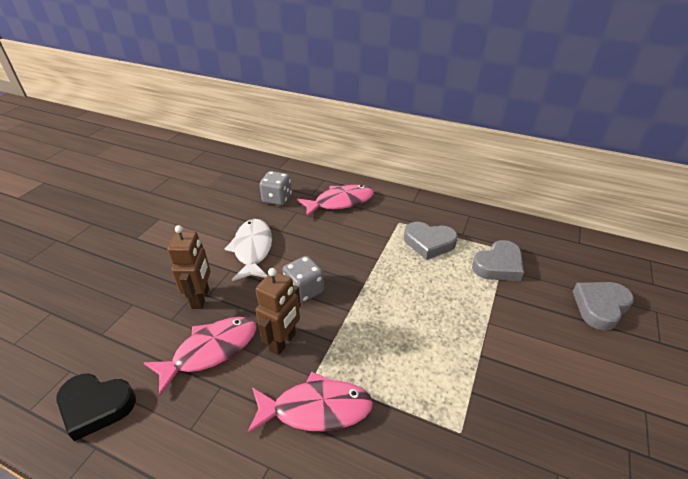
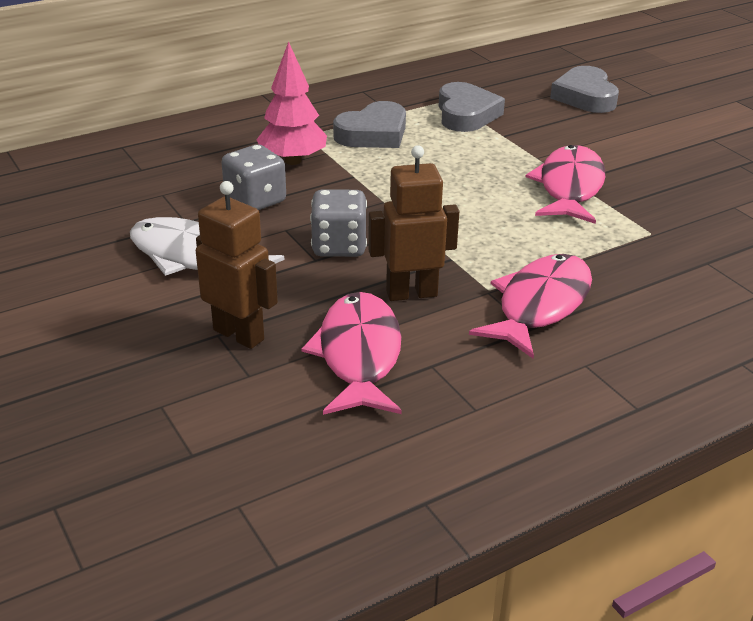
camera: 55 degrees left, 5 degrees down
black heart [56,373,136,441] -> none
brown robot [256,268,301,355] -> brown robot turned 75 degrees counterclockwise [368,145,459,301]
grey dice [259,171,292,205] -> grey dice moved to [222,144,286,210]
pink fish [297,185,374,218] -> pink fish moved to [526,145,606,224]
none -> pink tree [256,41,327,165]

